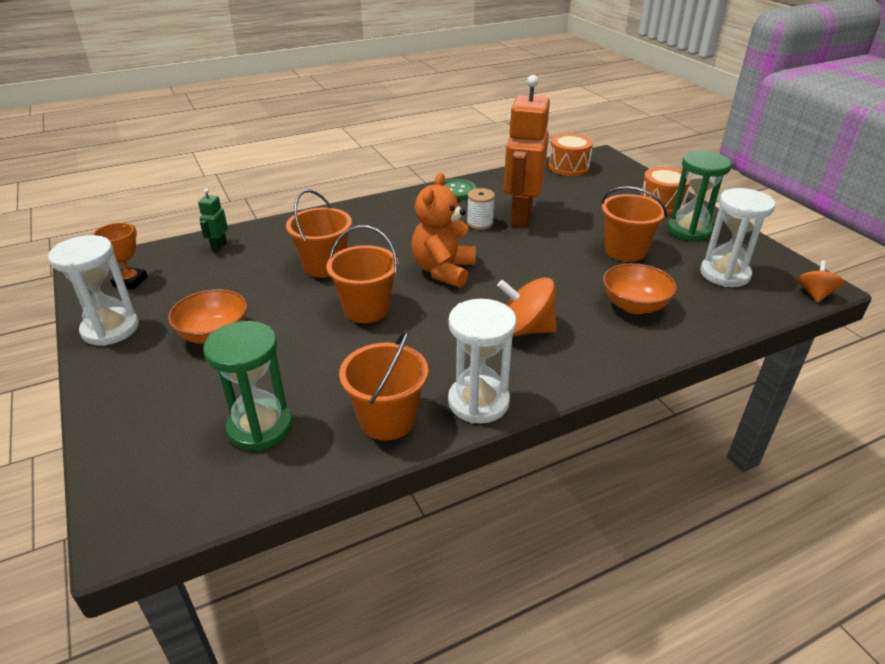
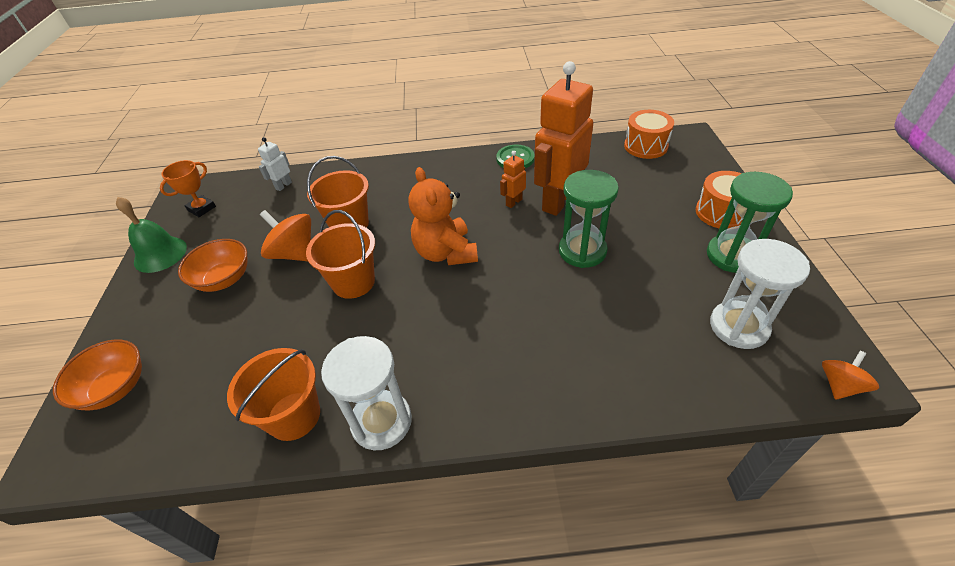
camera: 25 degrees right, 10 degrees up
white hourglass [48,235,139,346] -> green bell [116,197,187,273]
green robot [198,189,228,252] -> white robot [258,137,292,191]
green hourglass [203,321,293,451] -> green hourglass moved to [559,170,619,268]
orange teddy bear [411,173,476,288] -> orange teddy bear turned 60 degrees counterclockwise [408,167,478,265]
white spool [467,188,495,230] -> orange robot [500,151,526,208]
orange spinning top [497,277,557,336] -> orange spinning top moved to [260,210,311,261]
orange bucket [601,186,667,262] -> none
orange bowl [603,263,677,314] -> orange bowl moved to [53,339,142,410]

